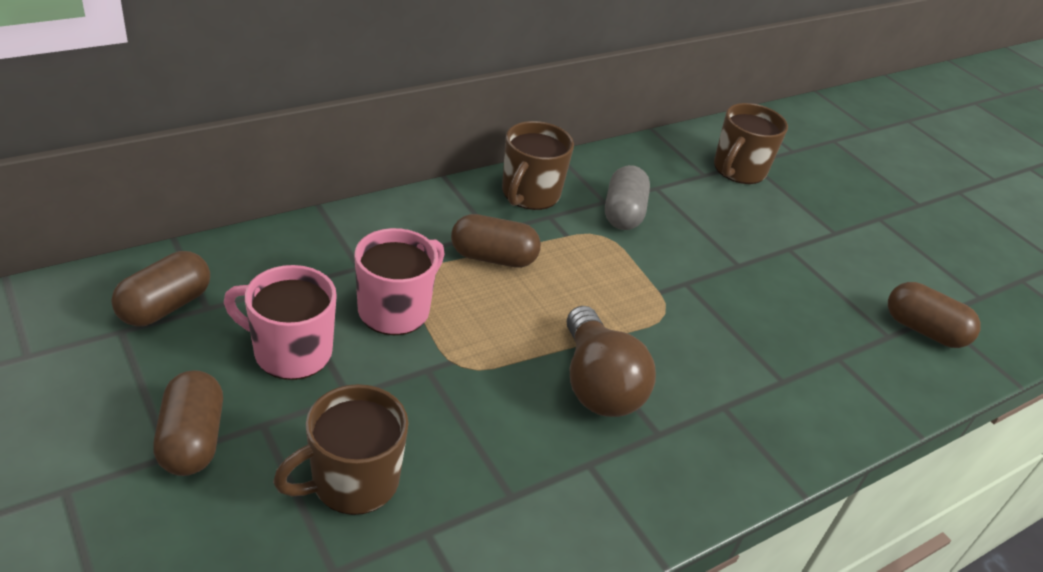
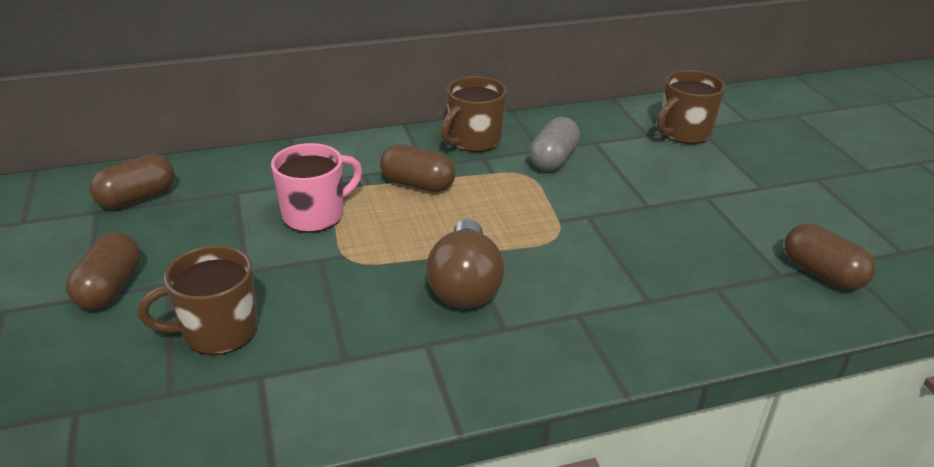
camera: 20 degrees right, 5 degrees down
pink mug [224,265,337,380] -> none

